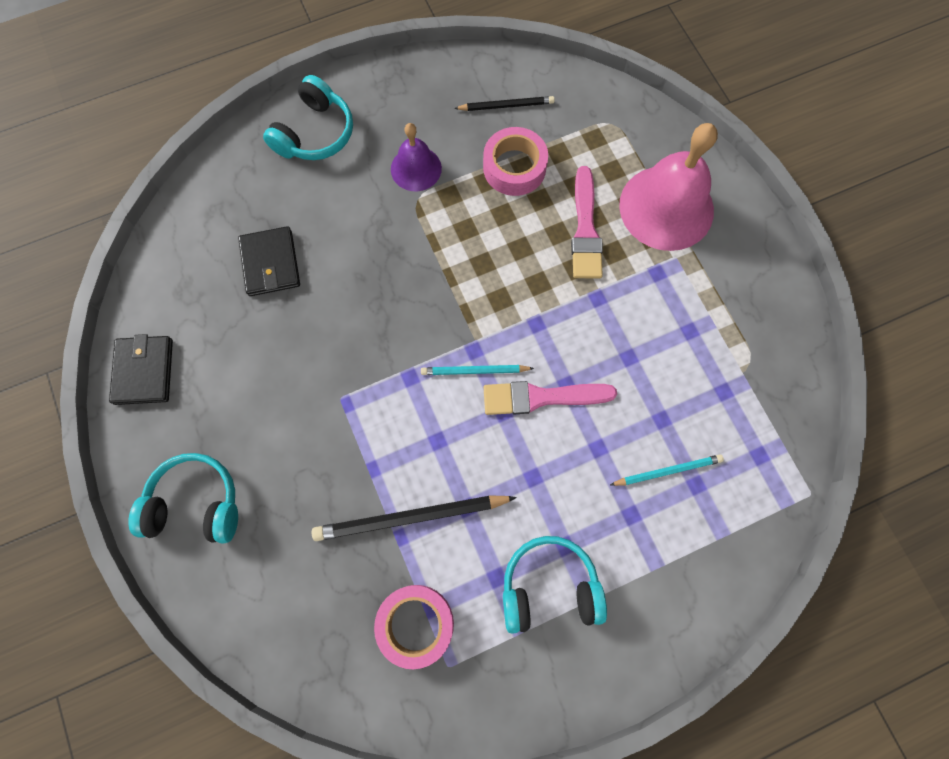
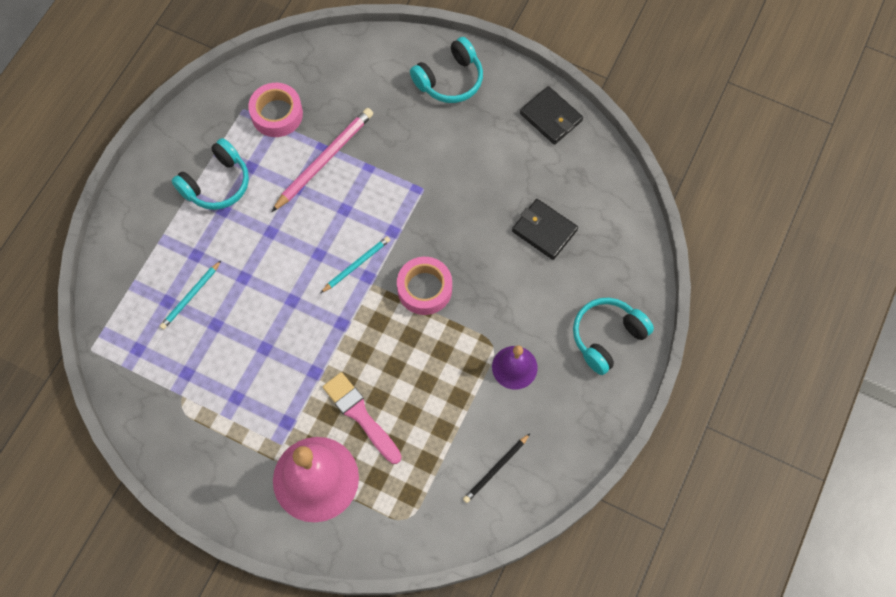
camera: 140 degrees right, 5 degrees down
turquoise headphones [263,75,353,160] -> turquoise headphones turned 60 degrees clockwise [573,298,654,375]
black pencil [312,495,517,541] -> pink pencil [271,108,373,212]
pink tape [483,127,548,196] -> pink tape moved to [397,257,452,315]
pink brush [484,381,617,415] -> none

